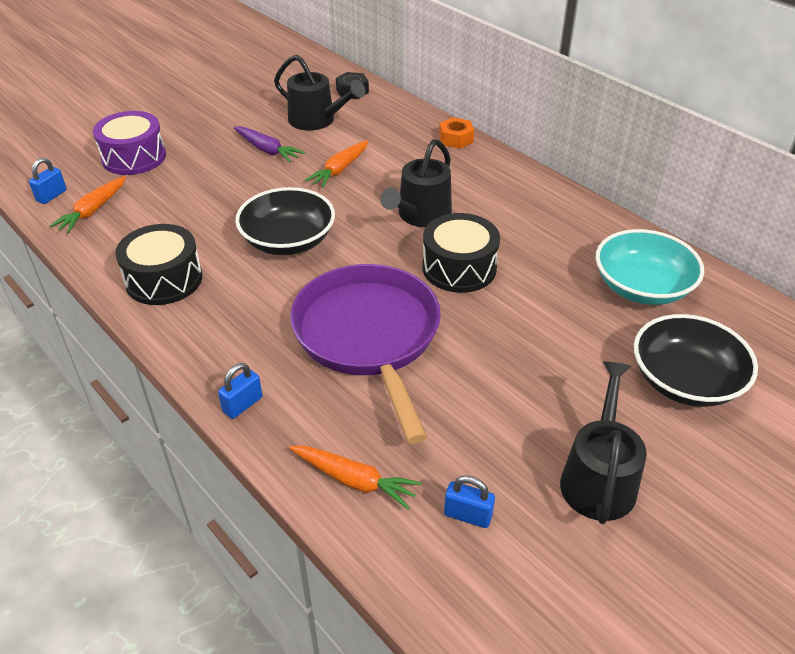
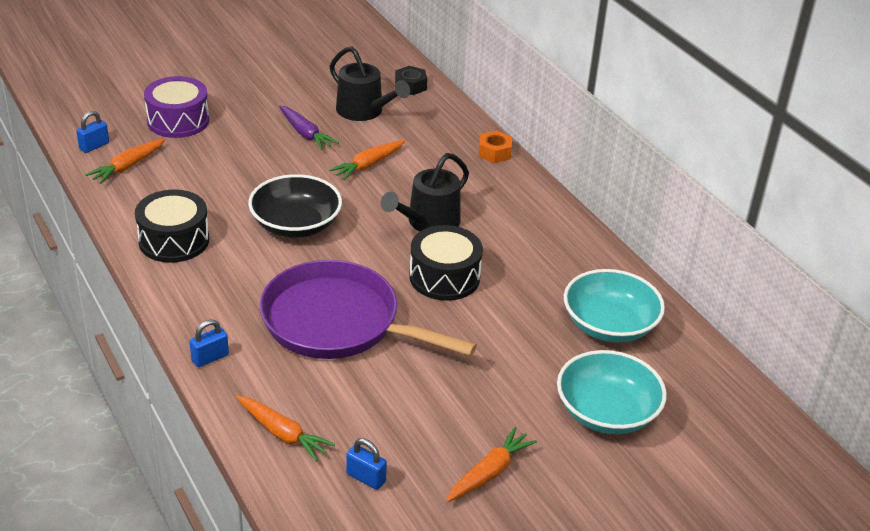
camera: 10 degrees right, 5 degrees down
purple pan [290,264,441,444] -> purple pan turned 60 degrees counterclockwise [259,260,477,359]
black watering can [560,361,647,524] -> orange carrot [446,427,537,502]
black bowl [634,314,758,407] -> turquoise bowl [557,350,667,434]

